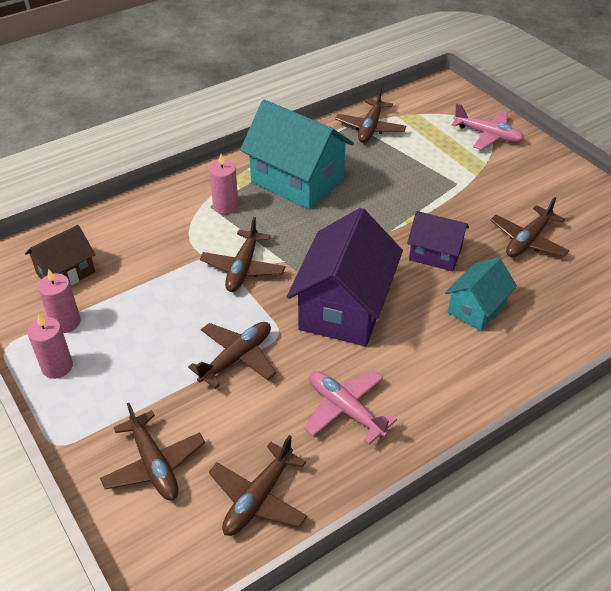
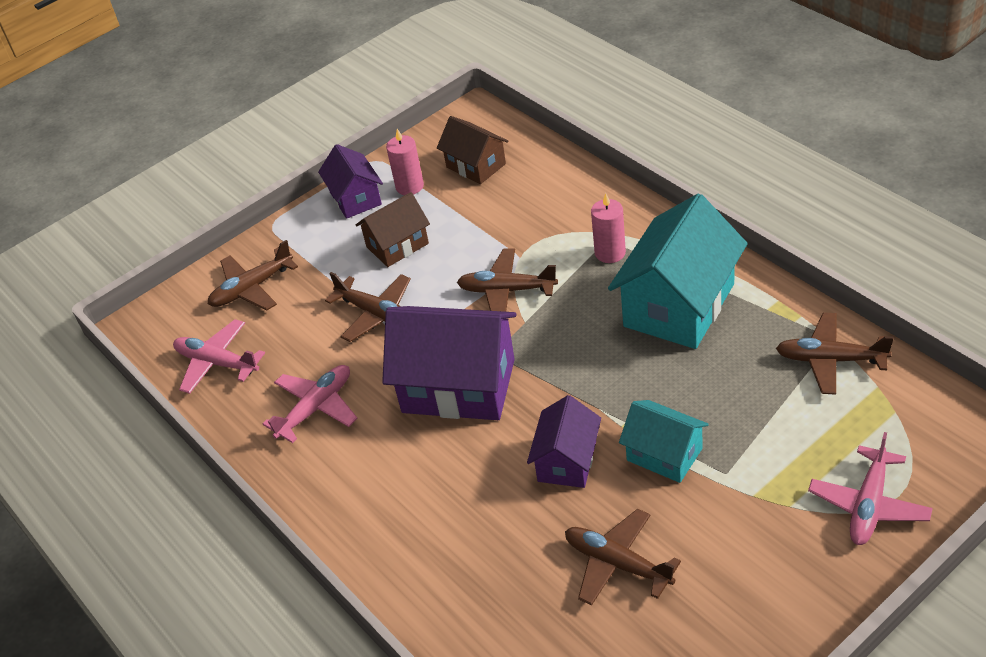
camera: 90 degrees right, 0 degrees up
pink candle [27,314,73,379] -> purple house [318,144,383,219]
brown plane [209,435,307,536] -> pink plane [173,319,265,394]
turquoise house [445,257,517,331] -> turquoise house moved to [619,400,709,483]
none -> brown house [356,192,430,267]

